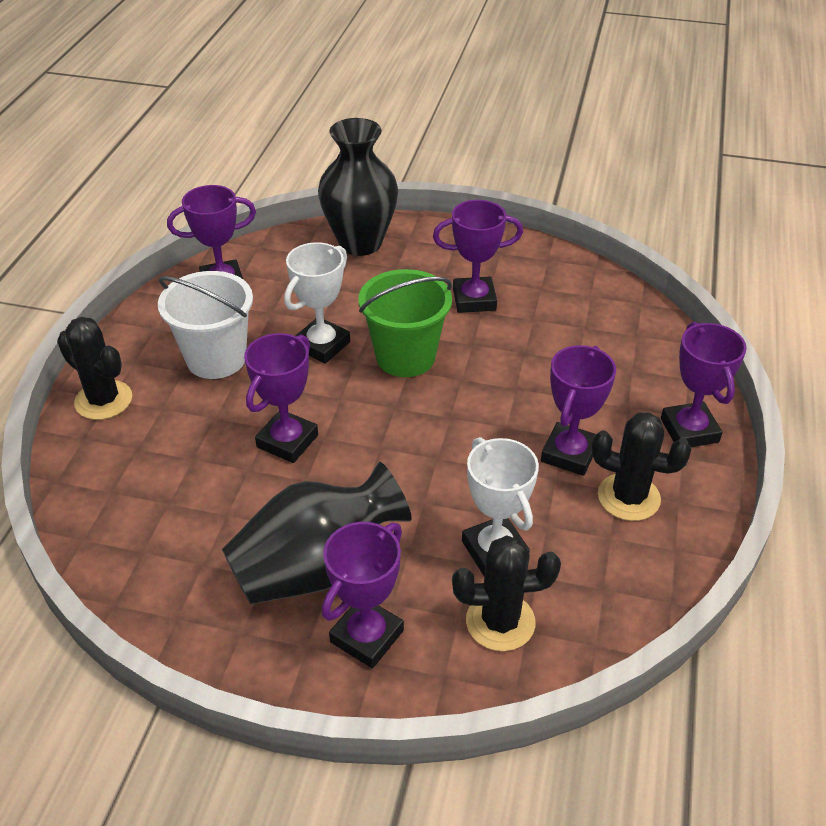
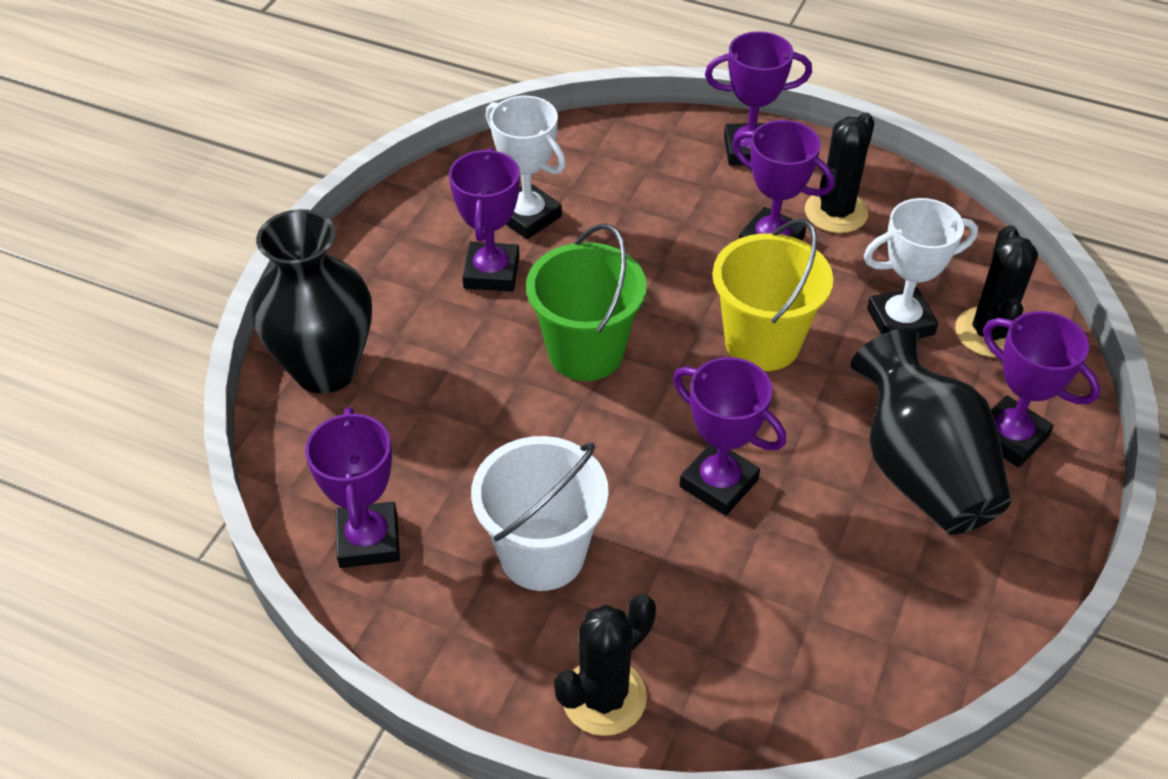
camera: 80 degrees left, 5 degrees up
white trophy [284,242,350,364] -> white trophy moved to [486,96,566,239]
none -> yellow bucket [713,219,833,371]

